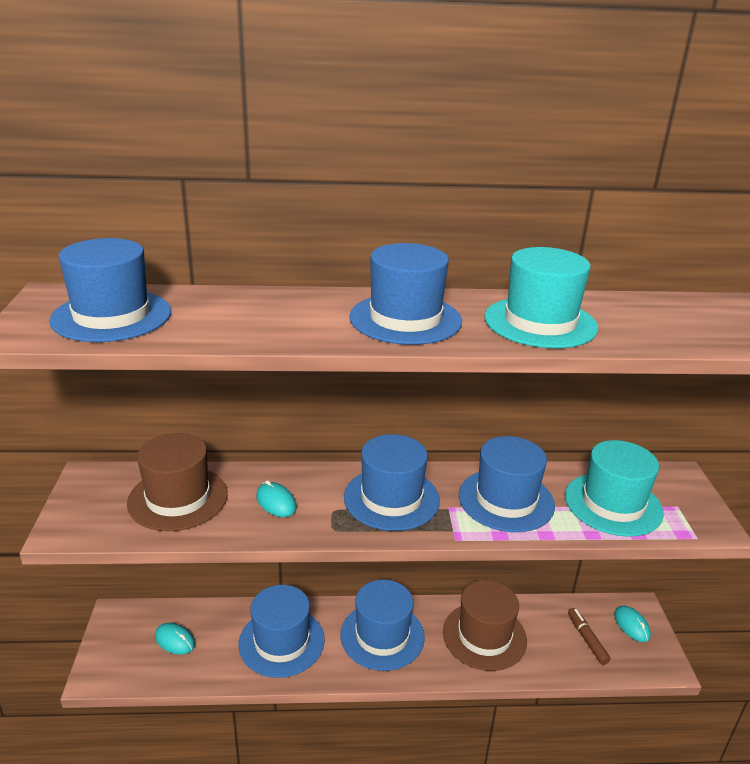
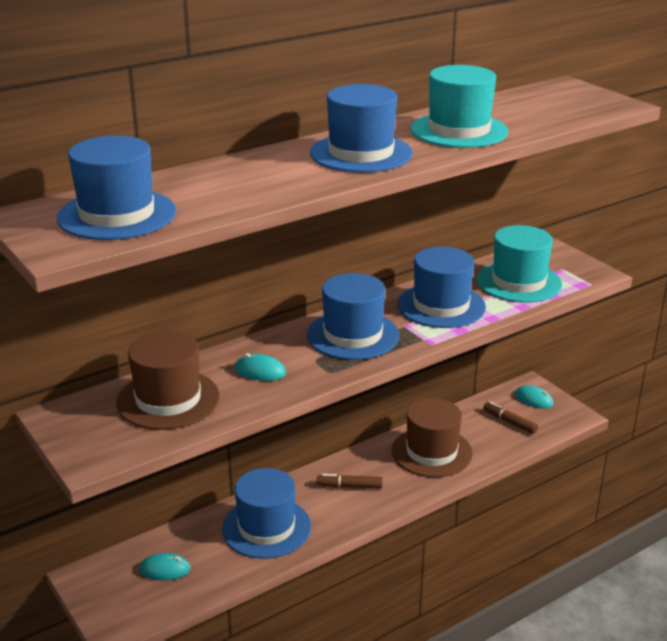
camera: 30 degrees left, 0 degrees up
blue hat [340,580,425,671] -> brown marker [317,474,383,489]

